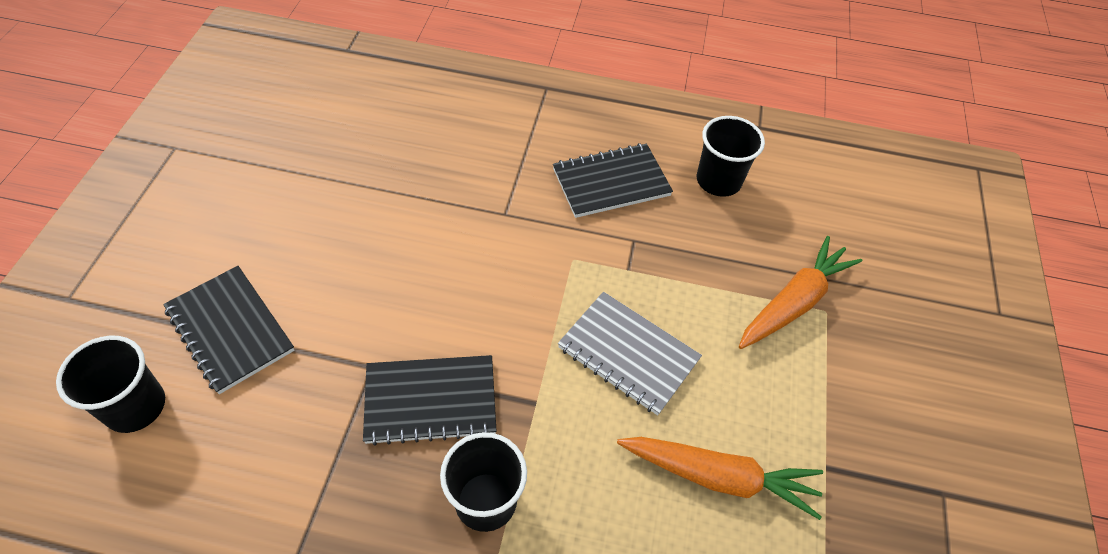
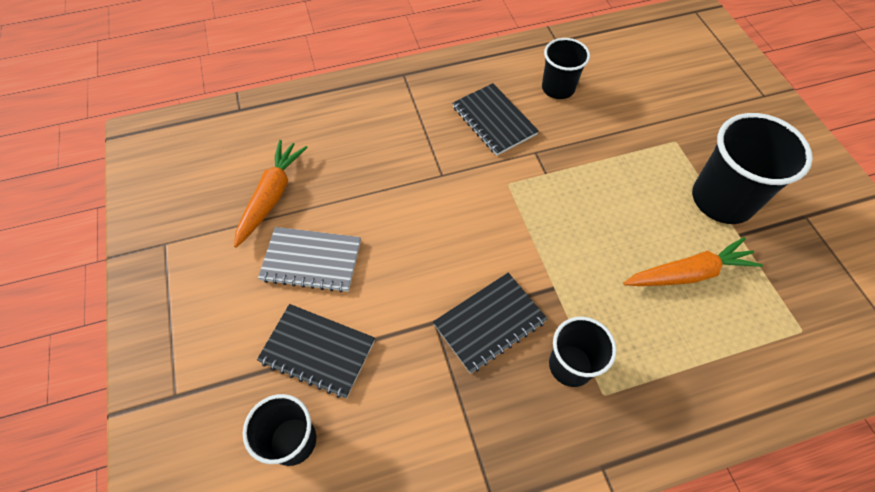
camera: 25 degrees left, 5 degrees up
black notebook [553,143,673,218] -> black notebook turned 75 degrees counterclockwise [452,83,539,156]
grey notebook [558,292,702,415] -> grey notebook moved to [258,227,361,293]
orange carrot [739,236,862,349] -> orange carrot moved to [234,140,308,248]
none -> black cup [692,113,813,224]

